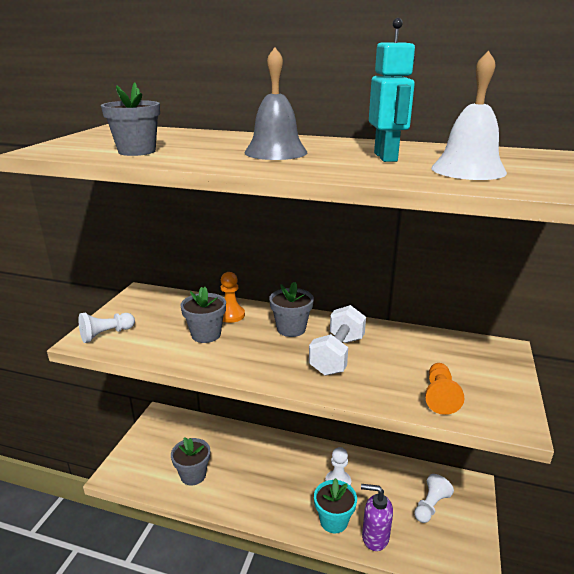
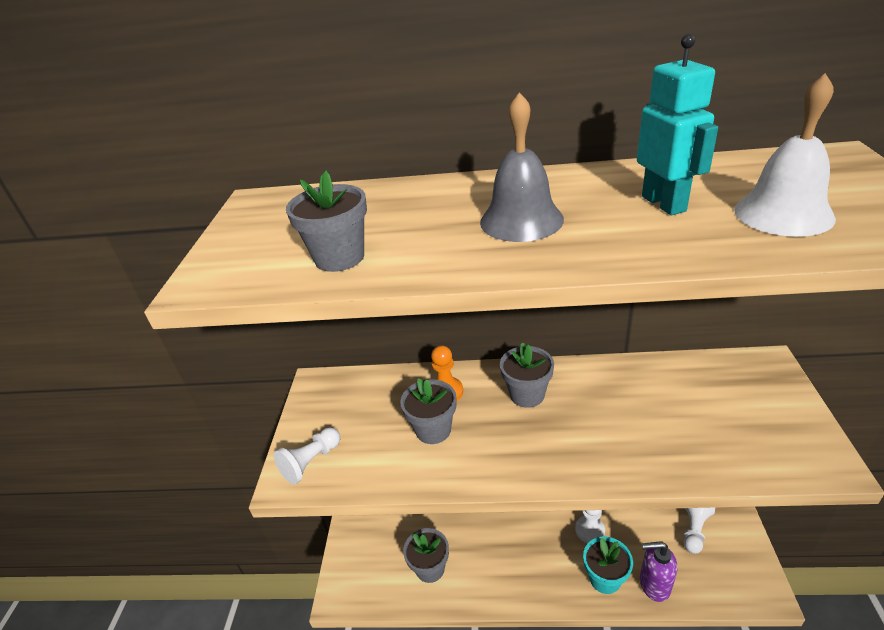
camera: 10 degrees left, 10 degrees up
white dumbbell [309,305,366,376] -> none
orange pawn [425,363,464,415] -> none

